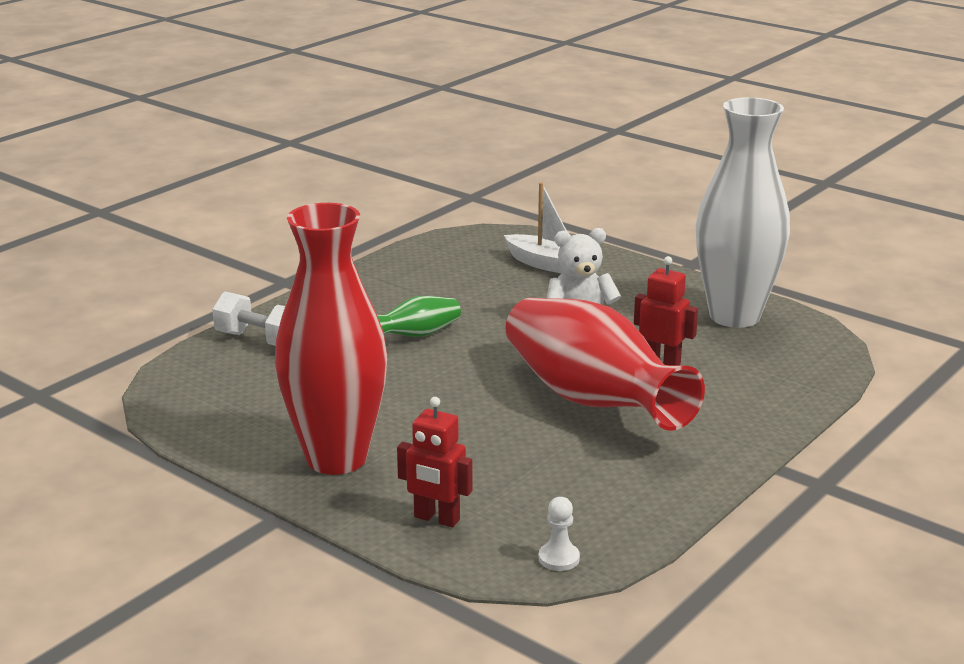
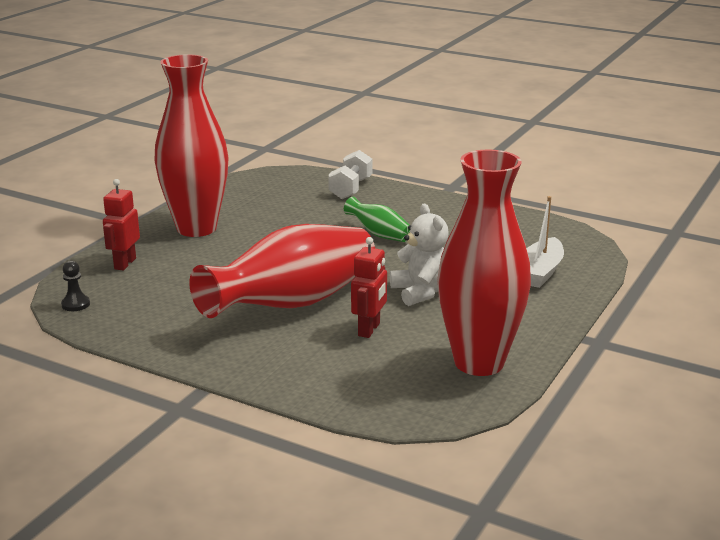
camera: 80 degrees right, 0 degrees up
white pawn [539,497,580,571] -> black pawn [61,261,90,311]
white vase [696,97,790,328] -> red vase [437,149,531,376]

